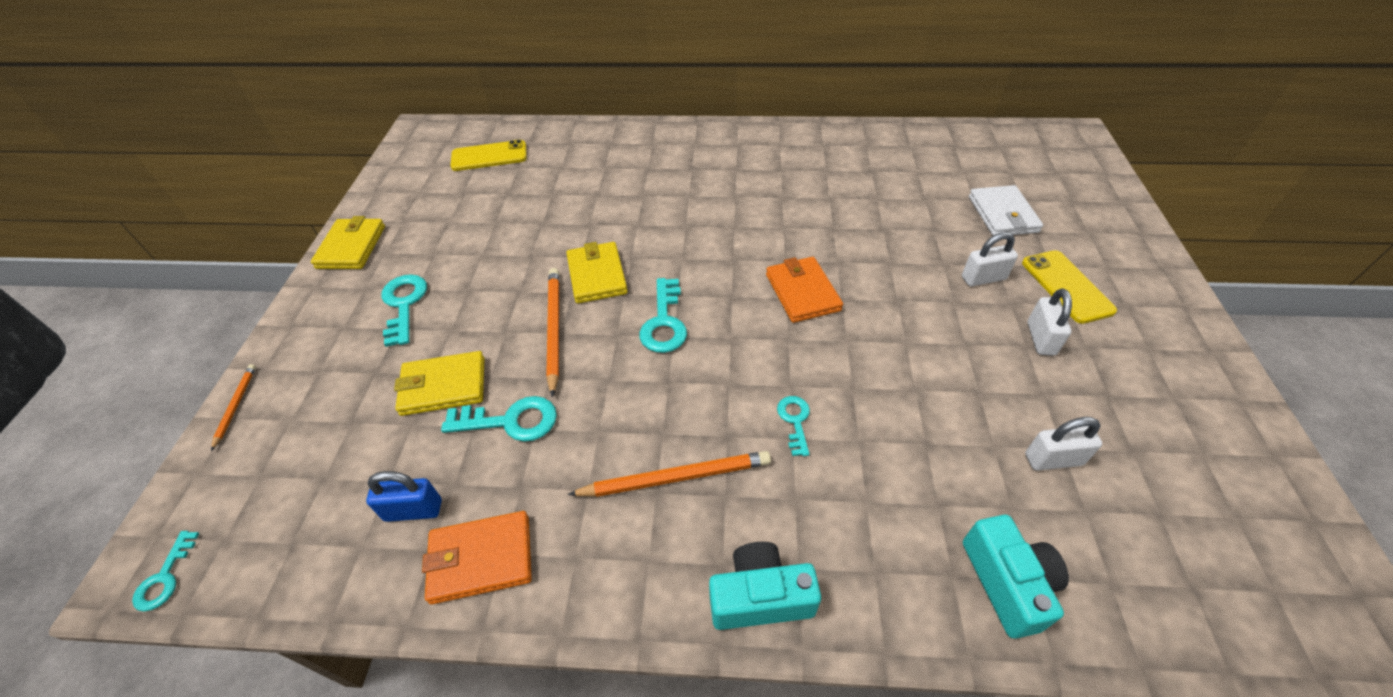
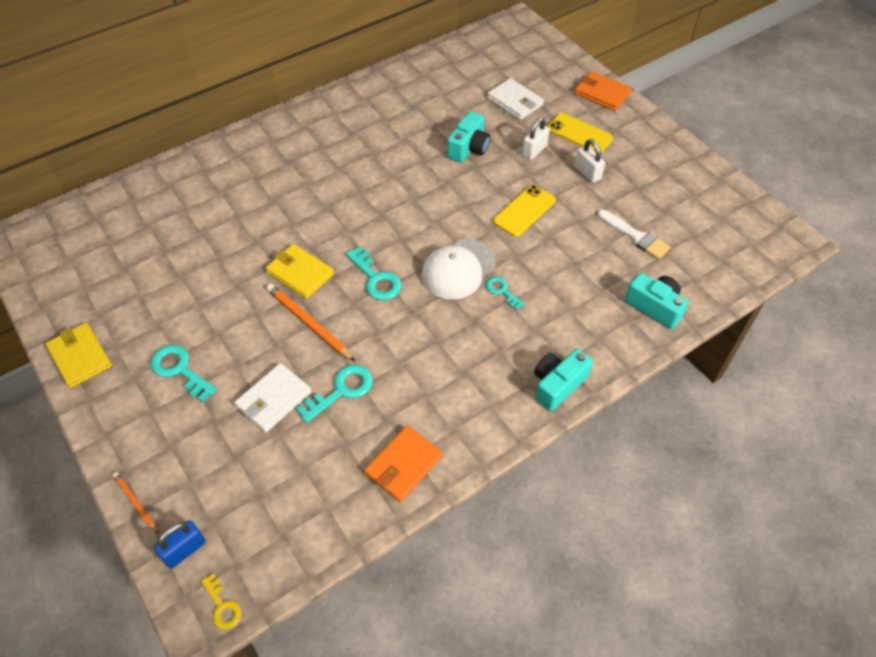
camera: 40 degrees left, 5 degrees up
turquoise key [132,531,200,612] -> yellow key [201,573,242,630]
blue padlock [366,471,442,522] -> blue padlock moved to [154,520,206,568]
yellow wallet [394,351,485,416] -> white wallet [234,363,312,432]
yellow phone [450,140,527,171] -> yellow phone moved to [493,185,556,237]
orange pencil [568,451,771,497] -> none
orange wallet [766,257,843,323] -> orange wallet moved to [575,71,632,111]
white padlock [1025,417,1102,471] -> white brush [597,209,671,259]
none -> white cap [422,239,496,300]
none -> turquoise camera [447,111,491,163]

